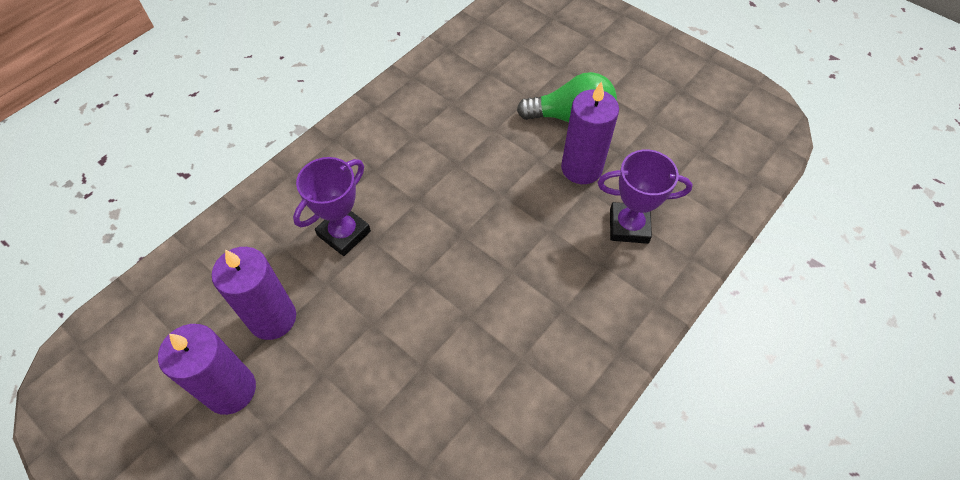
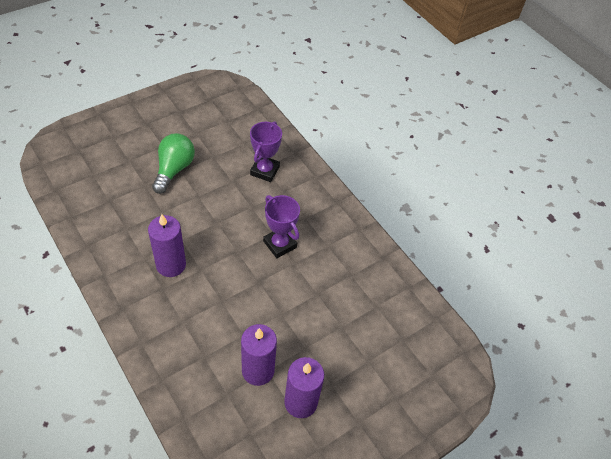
camera: 80 degrees left, 5 degrees down
purple trophy [293,157,371,256] -> purple trophy moved to [263,195,300,258]
purple candle [561,81,619,184] -> purple candle moved to [148,214,186,277]

